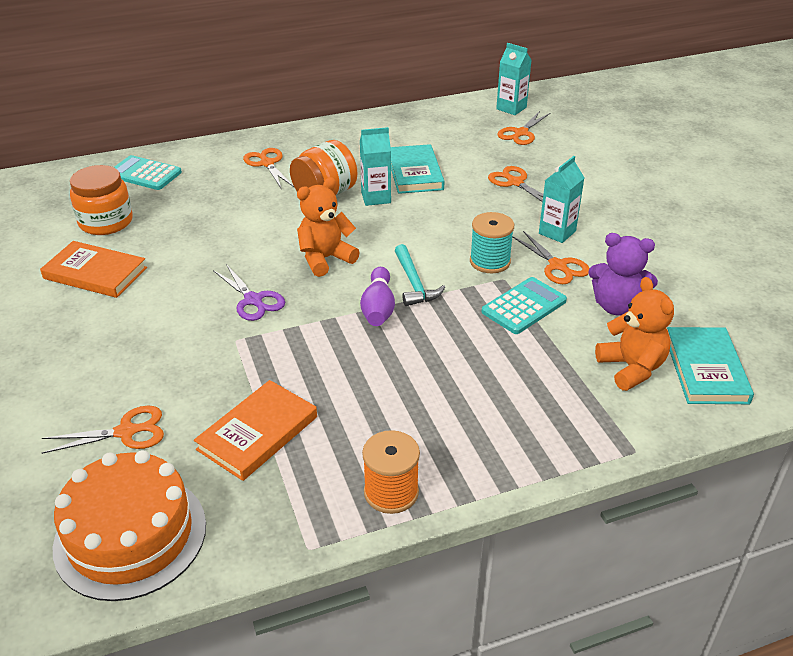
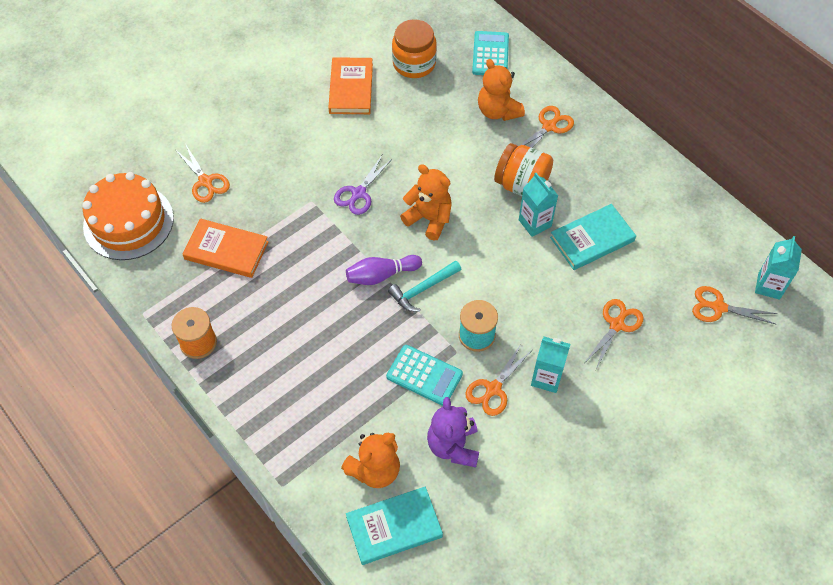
camera: 70 degrees right, 20 degrees up
none -> orange teddy bear [478,59,525,121]

